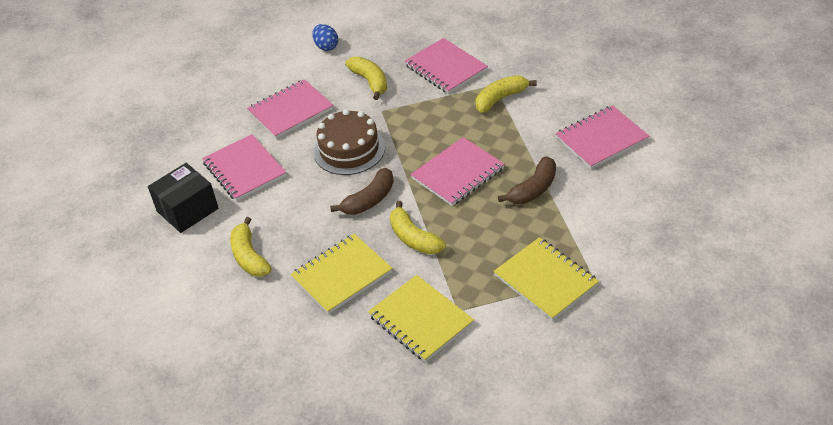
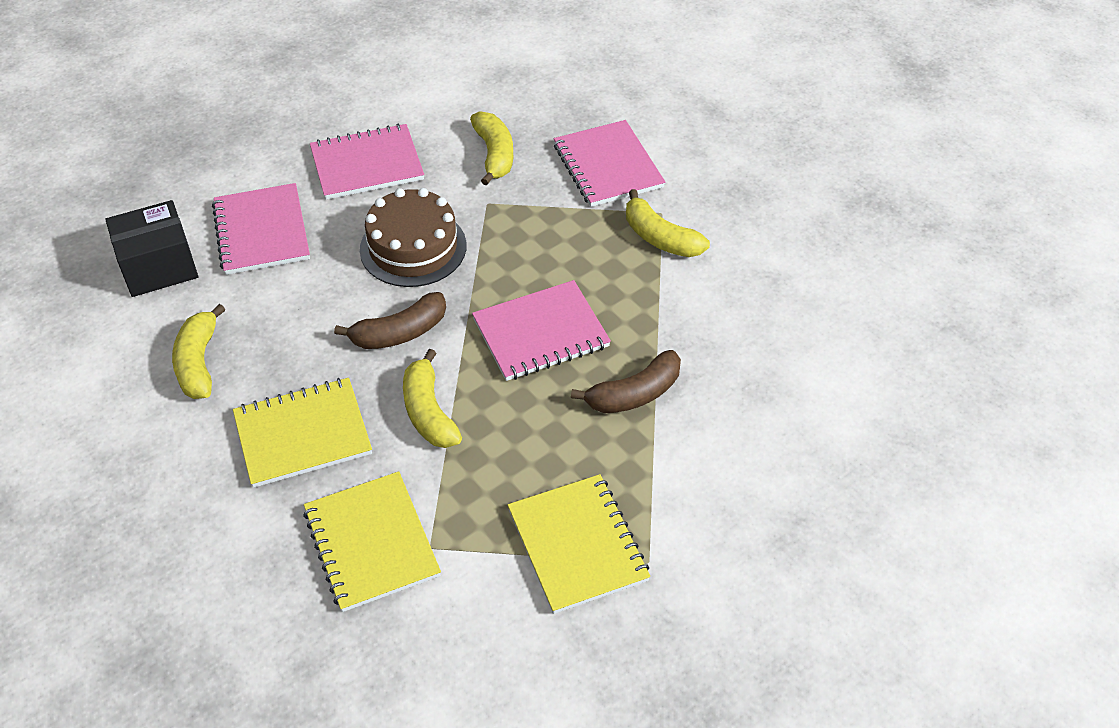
camera: 15 degrees right, 5 degrees up
blue egg [312,24,338,51] -> none
yellow banana [476,75,537,113] -> yellow banana turned 120 degrees counterclockwise [626,189,710,257]
pink notebook [555,105,650,169] -> none

